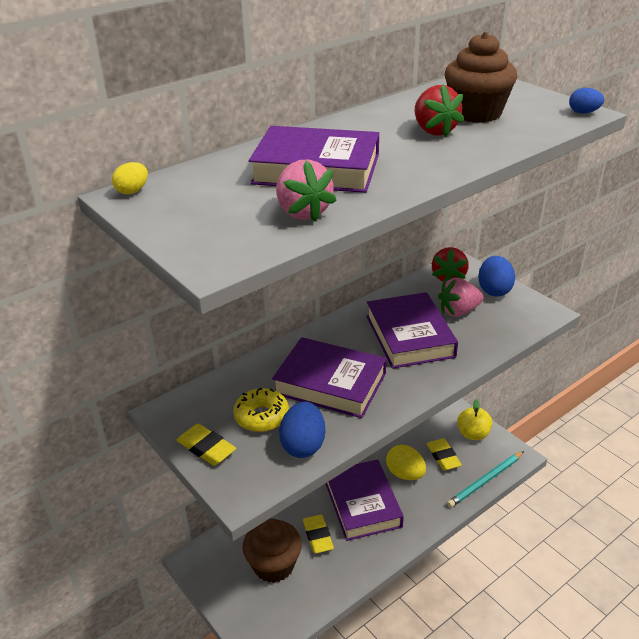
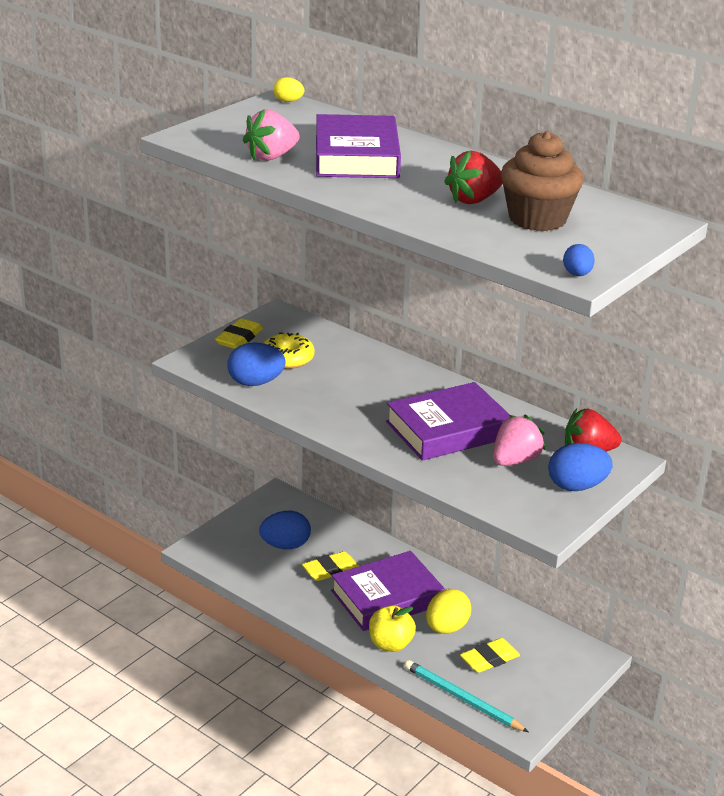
camera: 75 degrees right, 5 degrees down
brown cupcake [242,518,302,583] -> blue egg [259,511,311,549]
purple book [272,337,387,418] -> none
pink strawberry [438,278,484,317] -> pink strawberry turned 75 degrees clockwise [493,414,546,466]
yellow apple [457,399,492,440] -> yellow apple moved to [369,605,416,652]

